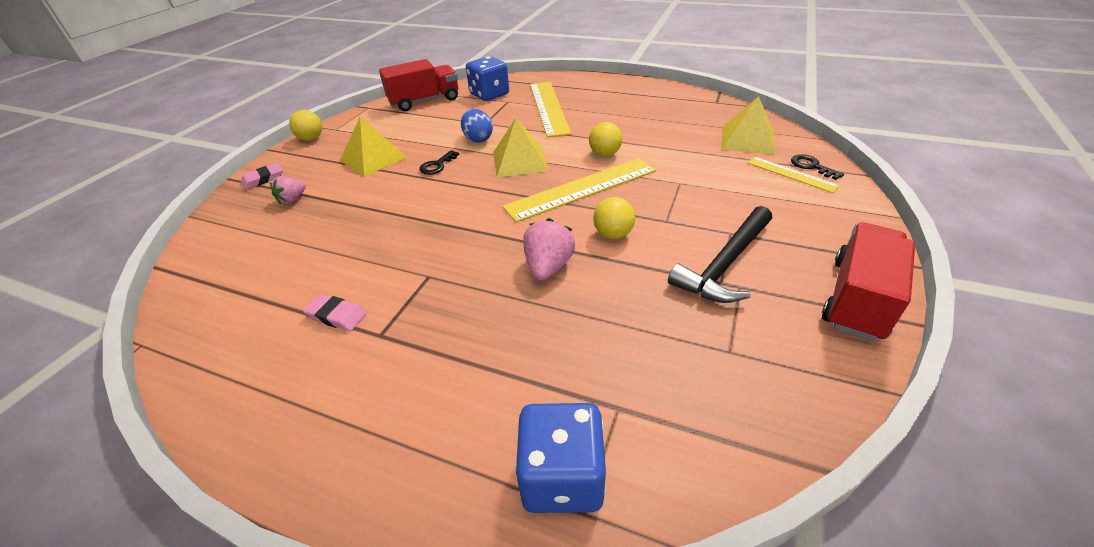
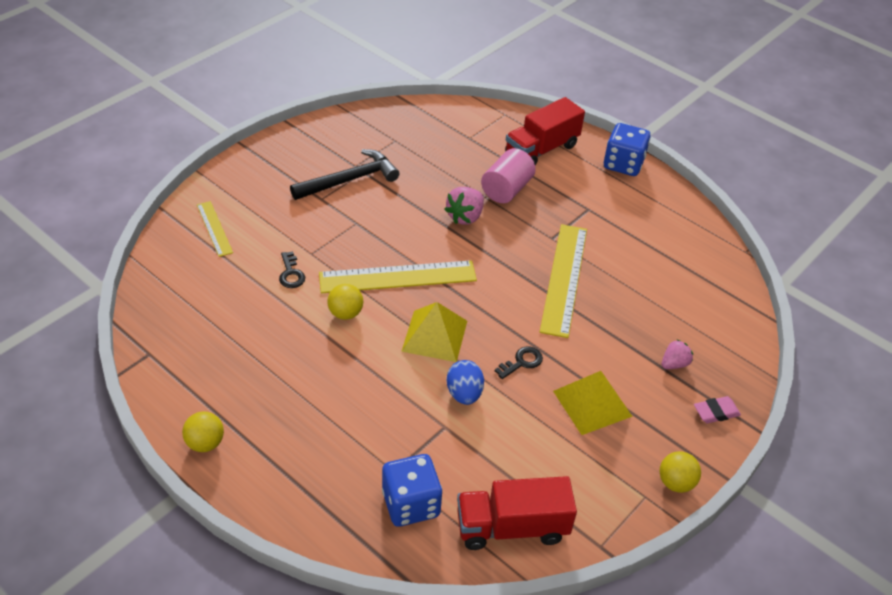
camera: 165 degrees left, 5 degrees up
pink eraser [303,294,366,331] -> none
blue dice [515,403,606,513] -> blue dice moved to [604,123,650,176]
yellow ruler [530,82,572,137] -> yellow ruler moved to [540,224,587,338]
yellow ball [593,197,635,239] -> yellow ball moved to [182,411,224,452]
yellow pyramid [721,96,776,155] -> none
black key [791,154,844,180] -> black key moved to [279,251,305,288]
red truck [822,222,915,341] -> red truck moved to [505,97,585,165]
none -> pink cylinder [481,148,536,203]

